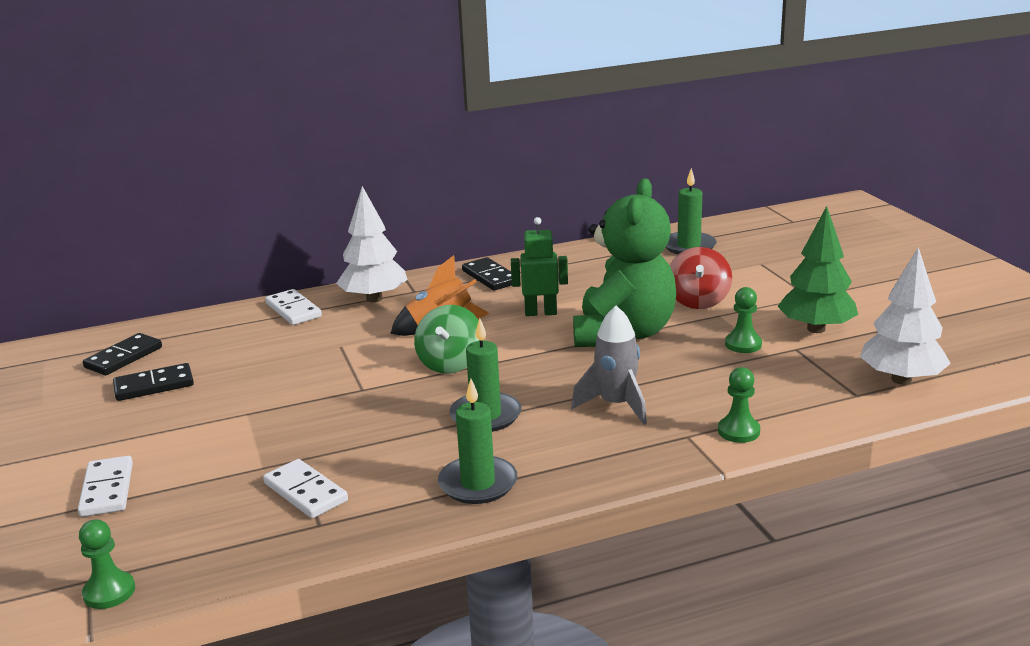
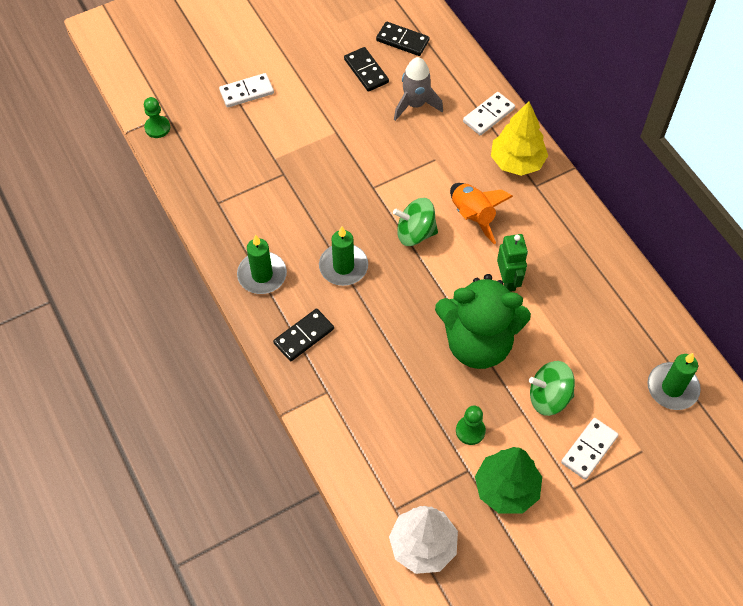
camera: 80 degrees right, 35 degrees up
white domino [263,459,348,518] -> white domino moved to [561,418,618,480]
white tree [336,186,408,302] -> yellow tree [491,101,548,176]
black domino [462,257,512,290] -> black domino moved to [273,309,334,361]
grey rocket [571,306,647,425] -> grey rocket moved to [394,57,443,121]
red spinning top [670,247,732,309] -> green spinning top [529,361,575,416]
green pawn [718,367,760,443] -> none

